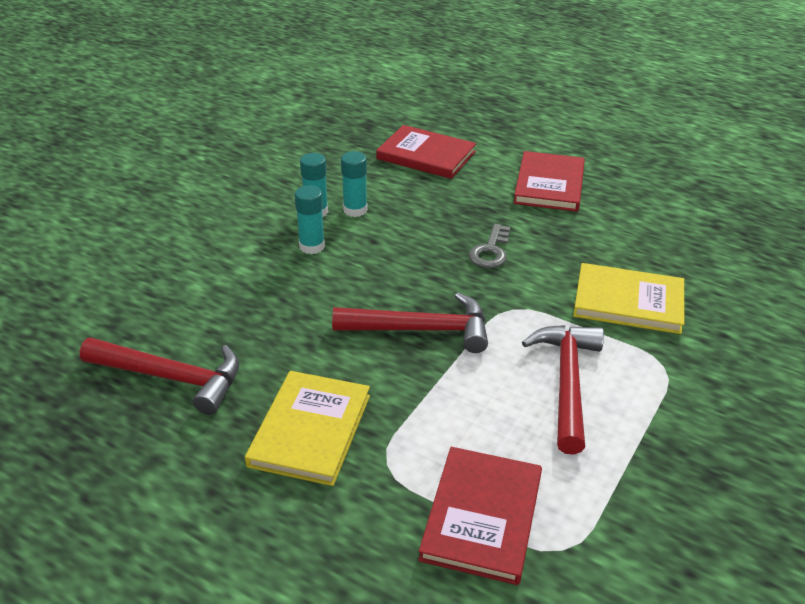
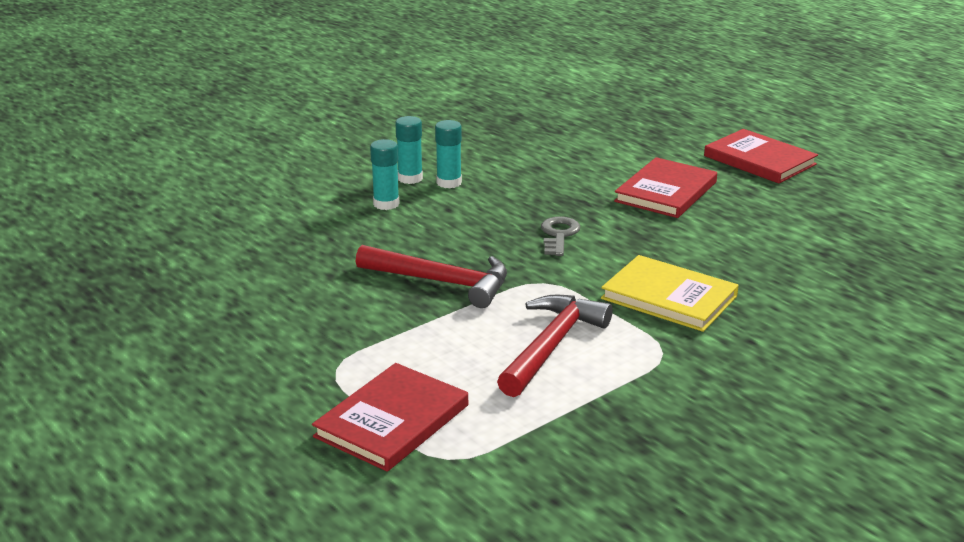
camera: 20 degrees right, 10 degrees down
red hammer [80,338,239,415] -> none
yellow book [245,371,370,486] -> none
red book [376,125,476,179] -> red book moved to [704,129,818,184]
grey key [469,224,510,268] -> grey key turned 150 degrees clockwise [541,216,580,256]

